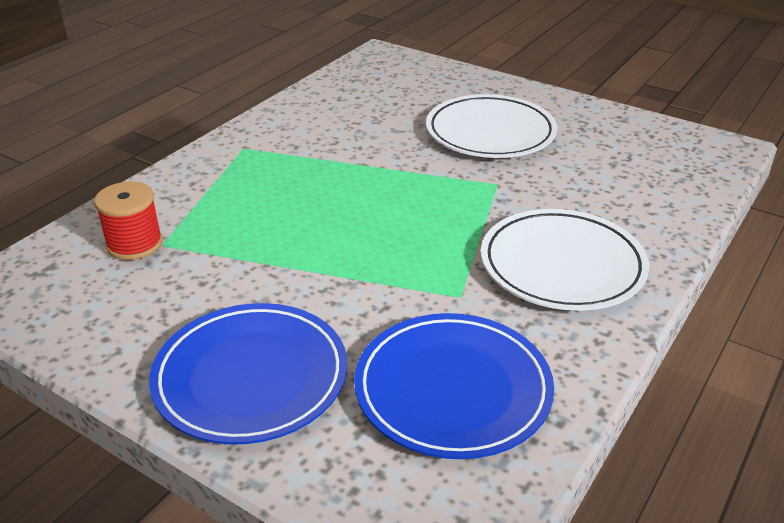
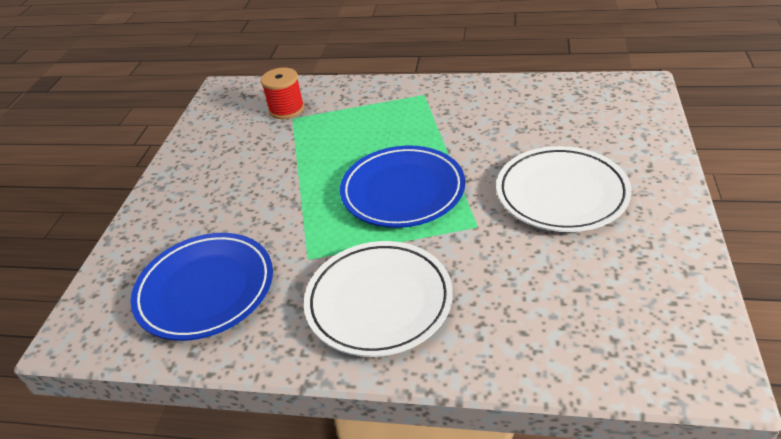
camera: 70 degrees right, 5 degrees up
blue plate [149,303,347,445] -> blue plate moved to [340,146,465,228]

